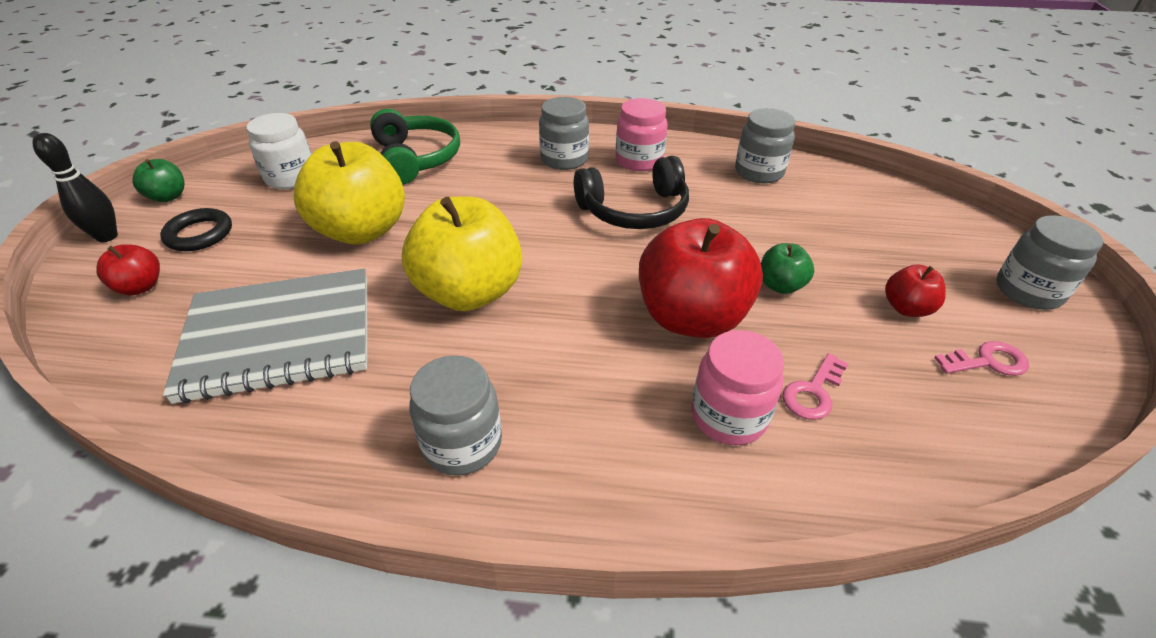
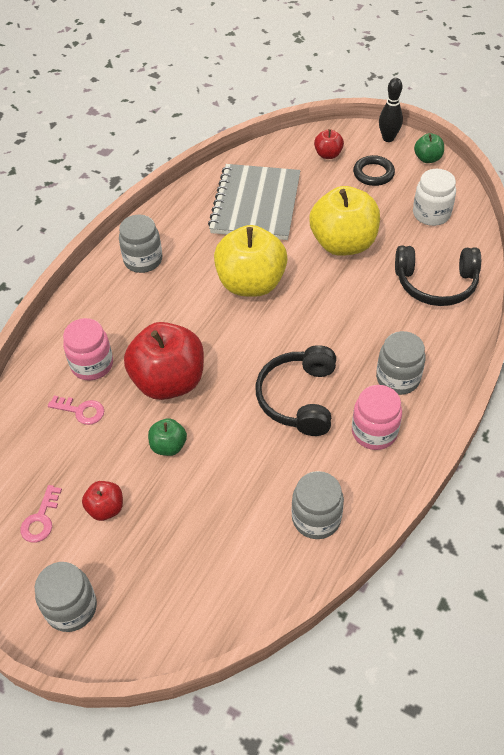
camera: 115 degrees right, 10 degrees up
green headphones [370,109,460,185] -> black headphones [395,246,481,306]
pink key [782,353,849,420] -> pink key turned 135 degrees clockwise [48,395,104,425]

